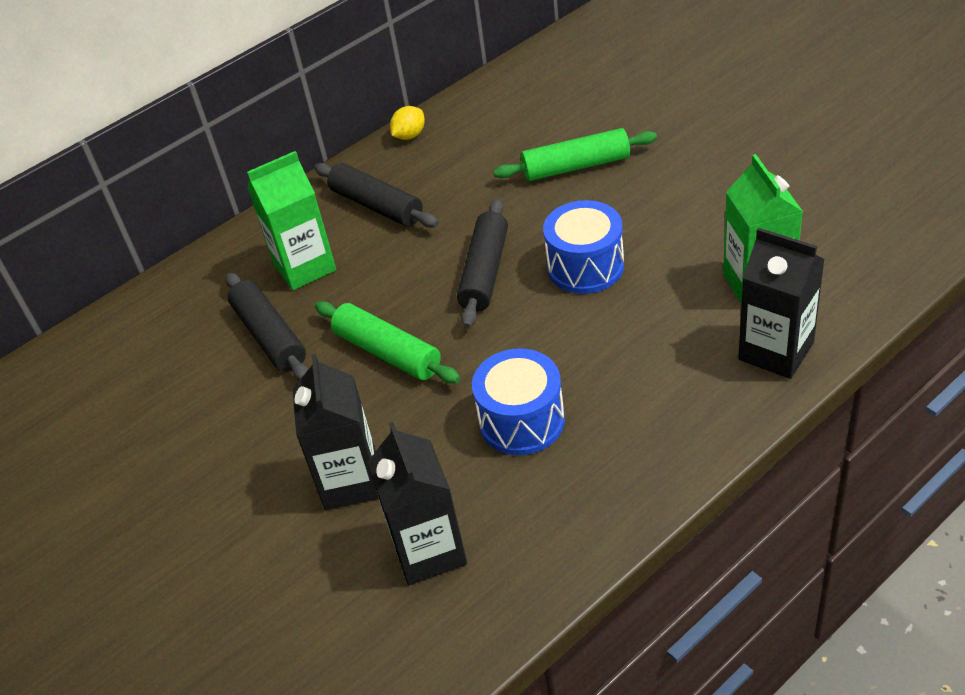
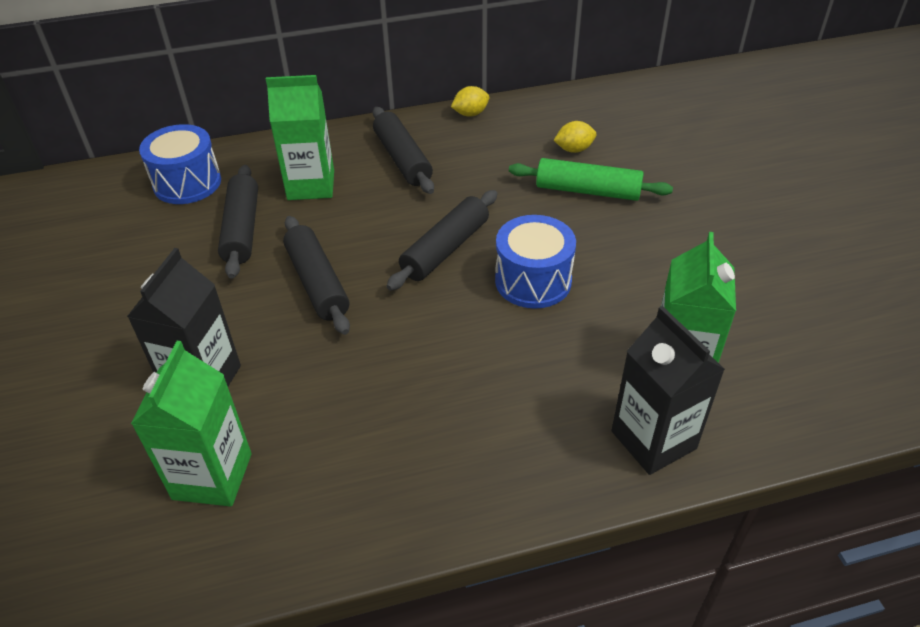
camera: 20 degrees right, 0 degrees up
green rolling pin [315,301,460,383] -> black rolling pin [283,216,350,335]
black carton [368,422,467,585] -> green carton [131,341,252,507]
blue drum [472,348,565,455] -> blue drum moved to [139,124,221,204]
none -> yellow lemon [554,121,596,153]

